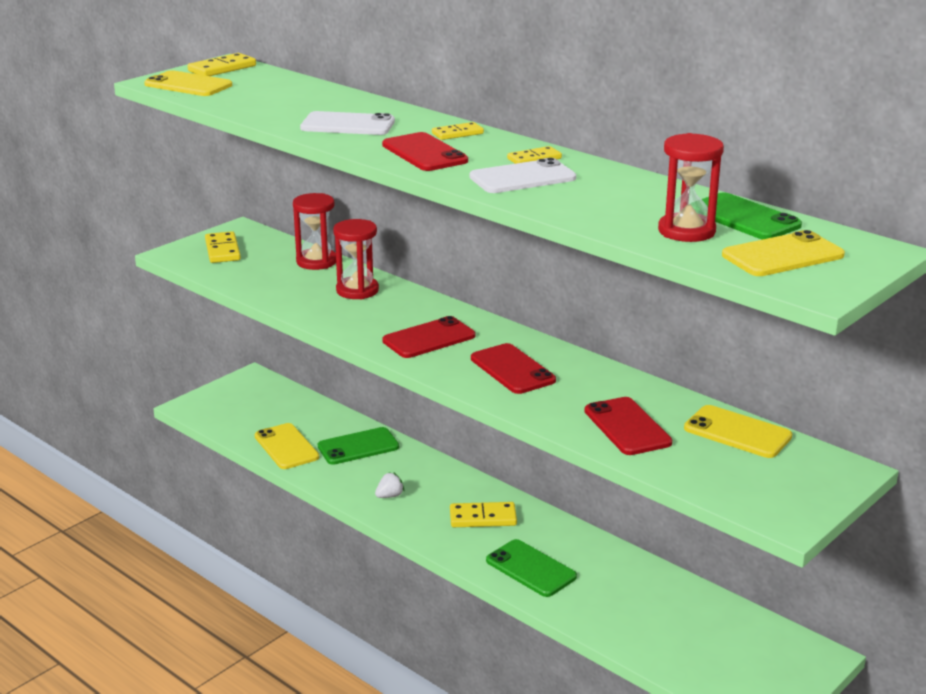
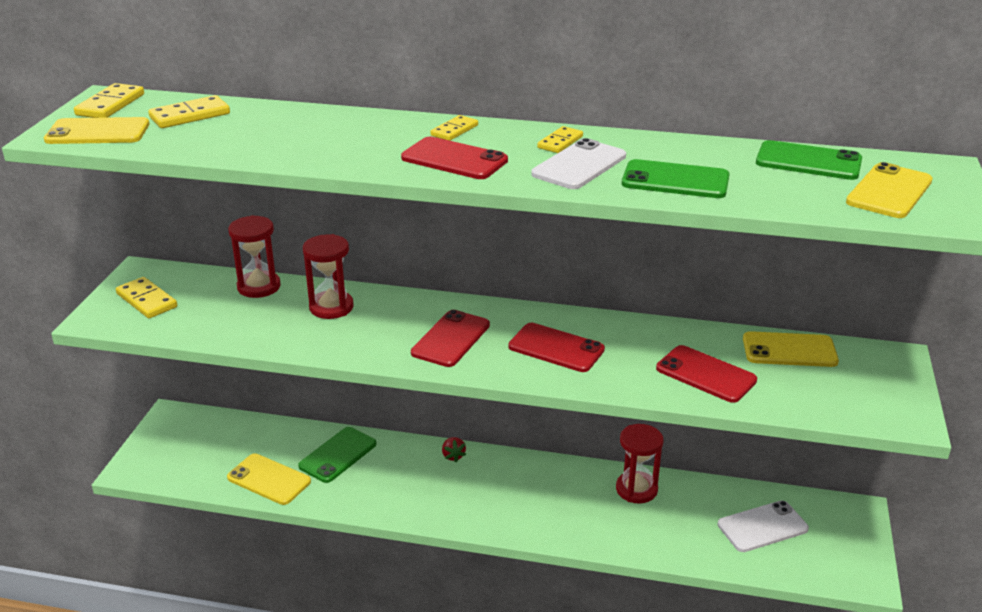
camera: 30 degrees left, 5 degrees up
white phone [300,111,395,135] -> white phone moved to [718,501,809,552]
white strawberry [375,472,404,498] -> none
yellow domino [450,502,517,527] -> yellow domino moved to [148,95,230,128]
green phone [486,539,577,597] -> green phone moved to [622,159,729,198]
red hourglass [658,133,724,242] -> red hourglass moved to [616,424,663,504]
none -> red strawberry [442,437,466,462]

